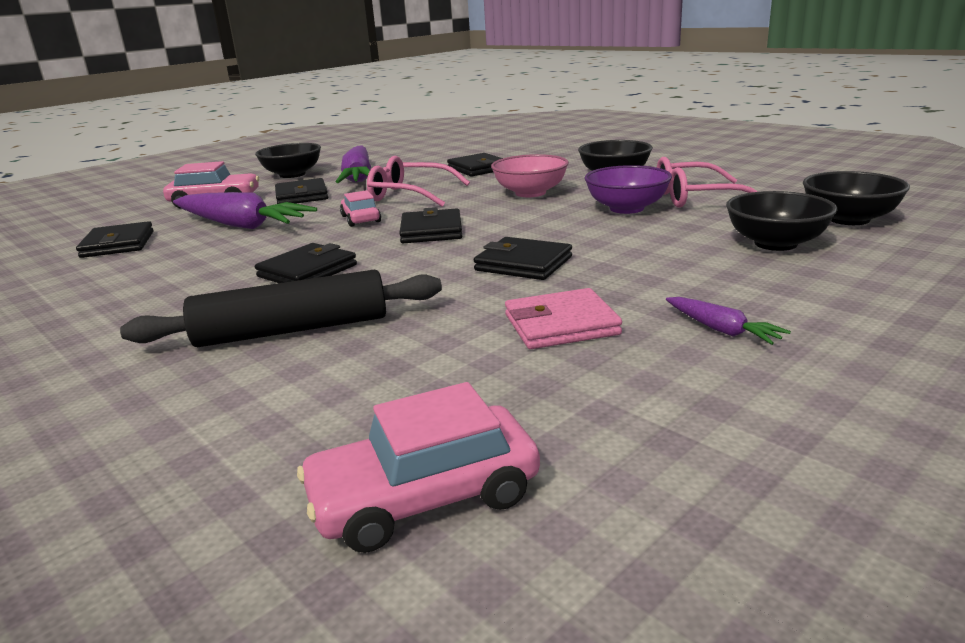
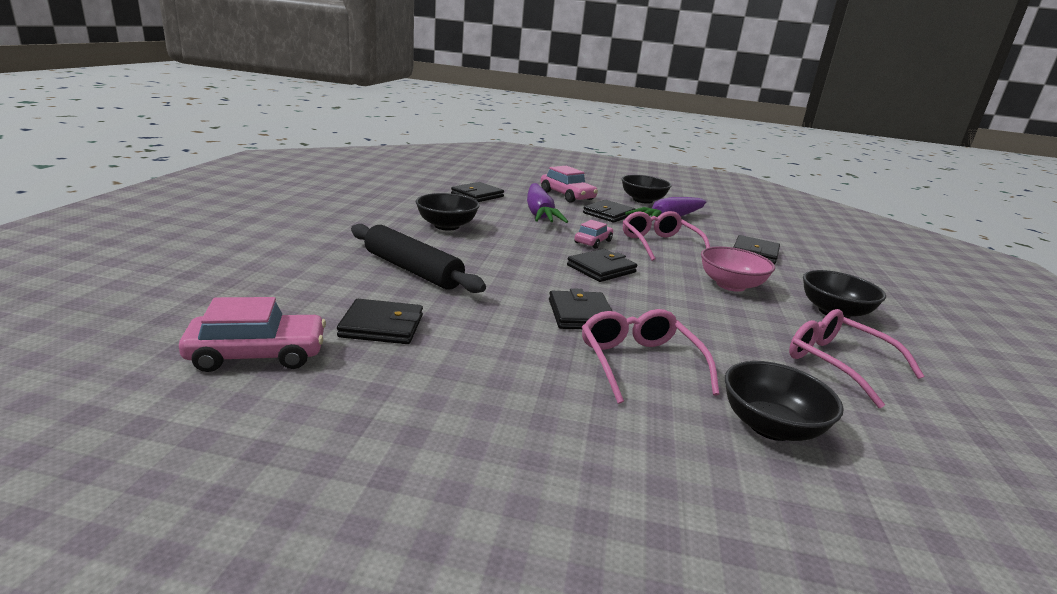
camera: 50 degrees right, 0 degrees up
black wallet [255,243,357,283] -> black wallet moved to [337,299,423,344]
pink car [297,382,540,553] -> pink car turned 135 degrees clockwise [179,297,326,372]
pink wallet [505,288,622,349] -> none
purple bowl [584,165,672,214] -> none
purple carrot [666,297,791,345] -> none
black bowl [803,171,910,225] -> black bowl moved to [416,193,480,231]
none -> pink glasses [582,309,720,404]

